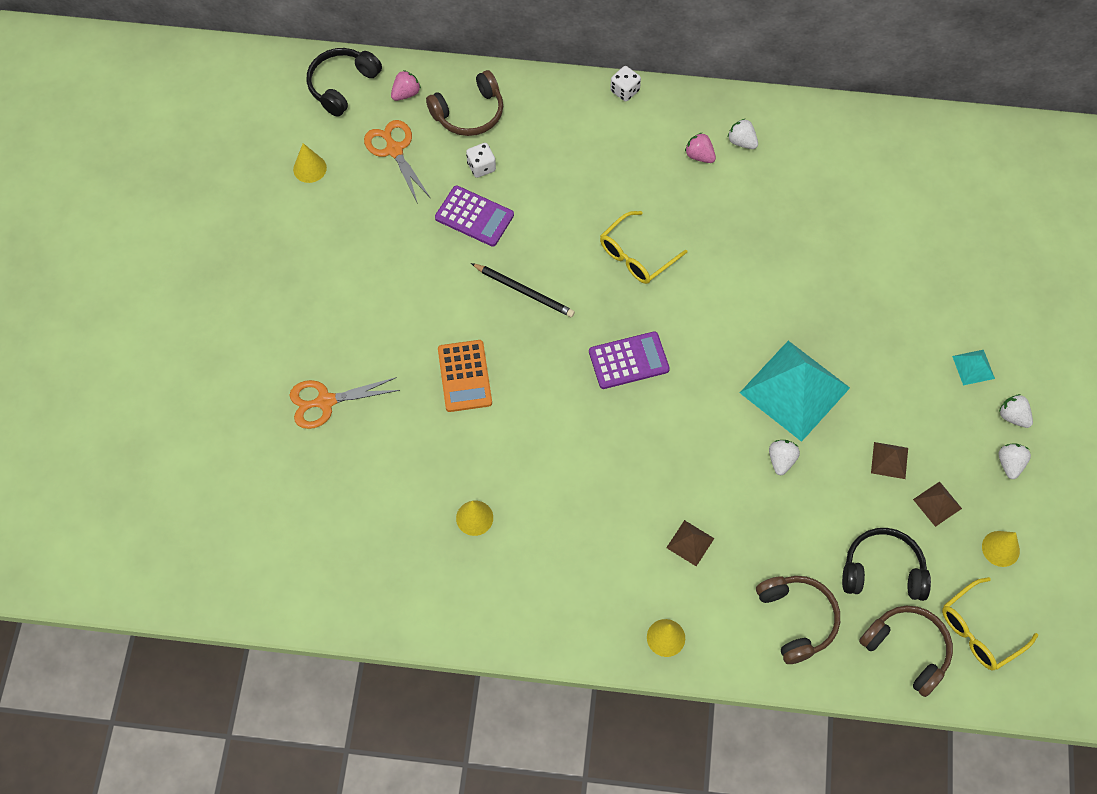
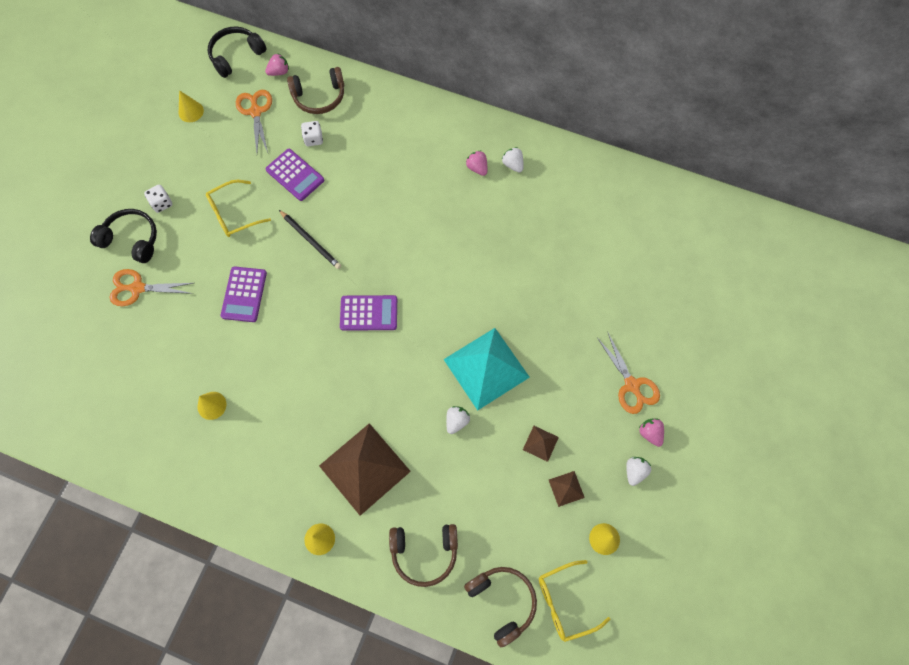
camera: 15 degrees right, 5 degrees up
orange calculator [438,340,492,412] -> purple calculator [221,266,267,322]
yellow glasses [600,211,687,284] -> yellow glasses moved to [206,180,271,237]
white dice [610,66,641,102] -> white dice moved to [144,185,173,213]
brown pyramid [666,520,714,566] -> brown pyramid [319,423,411,516], size x2.35
brown headphones [756,576,840,664] -> brown headphones turned 90 degrees clockwise [389,524,458,587]
black headphones [842,528,931,601] -> black headphones moved to [90,209,157,263]
turquoise pyramid [952,350,995,385] -> orange scissors [597,333,660,414]
white strawberry [999,394,1033,428] -> pink strawberry [639,418,664,447]

